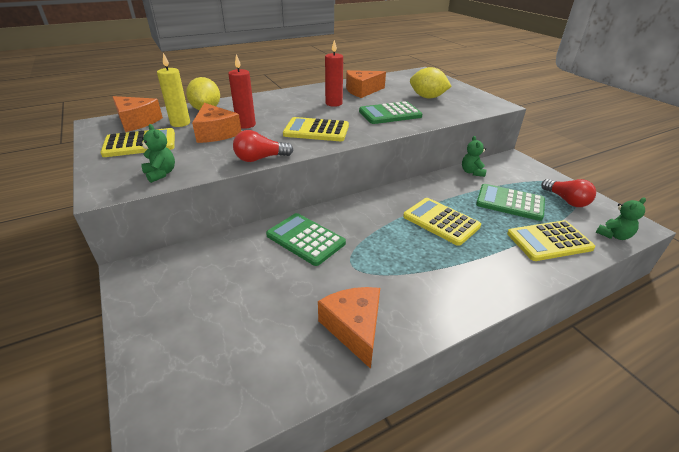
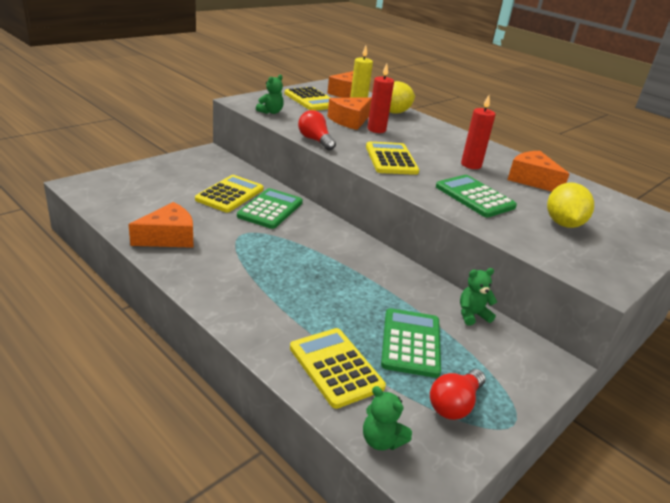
camera: 70 degrees right, 5 degrees down
yellow calculator [403,198,481,246] -> yellow calculator moved to [195,175,263,213]

